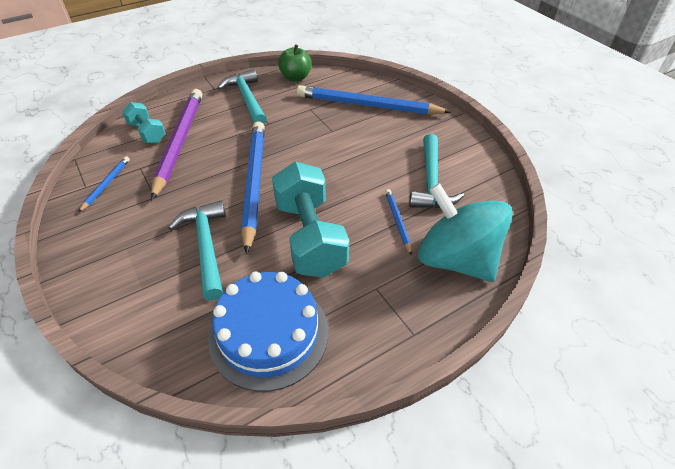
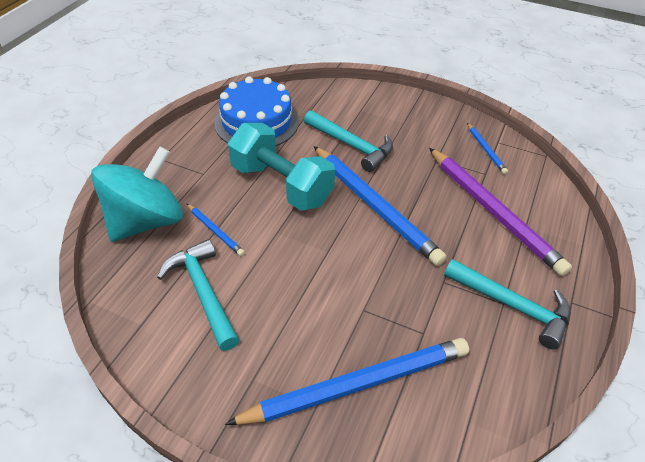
camera: 145 degrees right, 0 degrees up
turquoise dumbbell [122,102,166,143] -> none
green apple [278,44,312,81] -> none
turquoise spinning top [418,183,513,282] -> turquoise spinning top turned 60 degrees counterclockwise [91,146,183,242]

